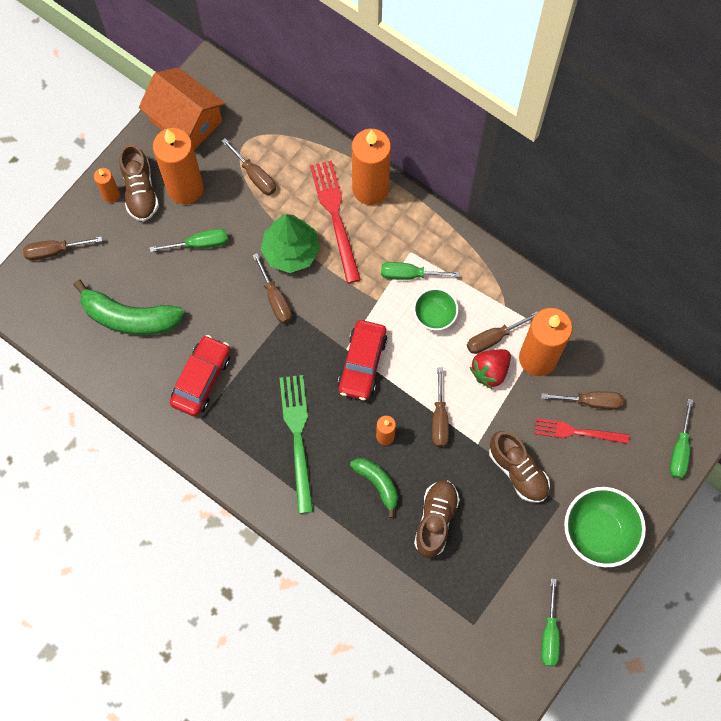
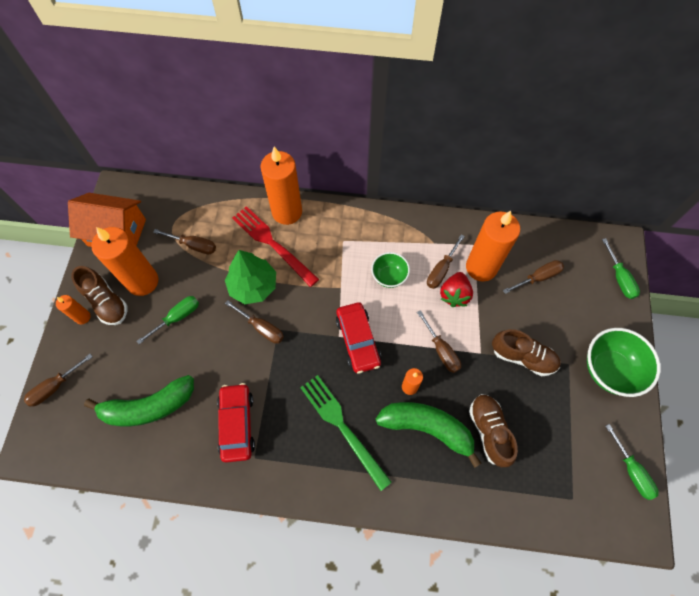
camera: 30 degrees left, 5 degrees down
green banana [350,458,398,518] -> green banana [376,402,481,468], size x1.71
green screwdriver [381,262,460,280] -> none
red fork [534,418,629,444] -> none

